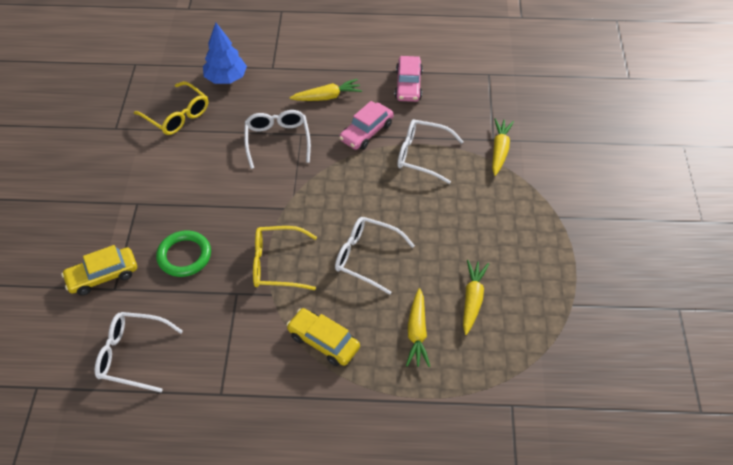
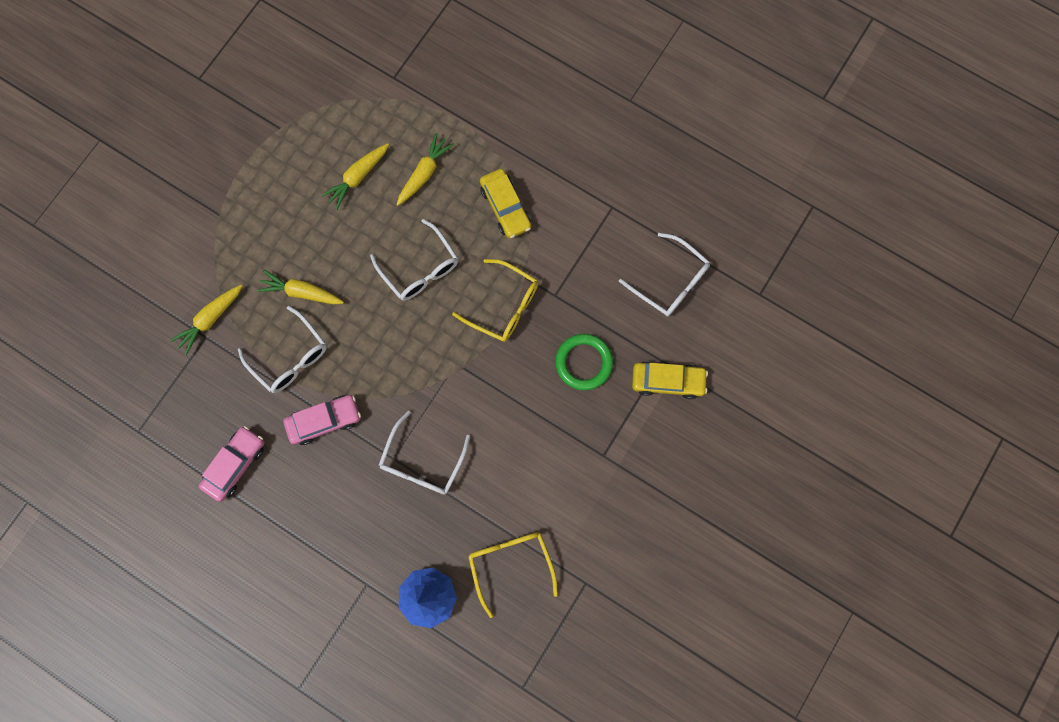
camera: 150 degrees left, 25 degrees up
yellow carrot [290,79,362,101] -> yellow carrot moved to [257,270,344,304]

